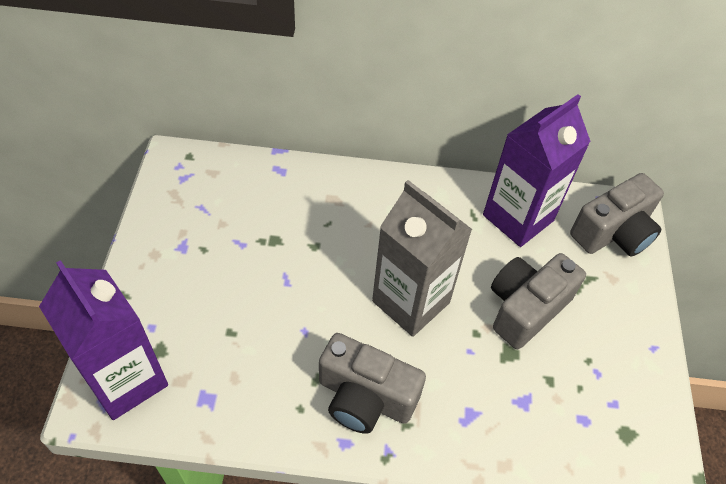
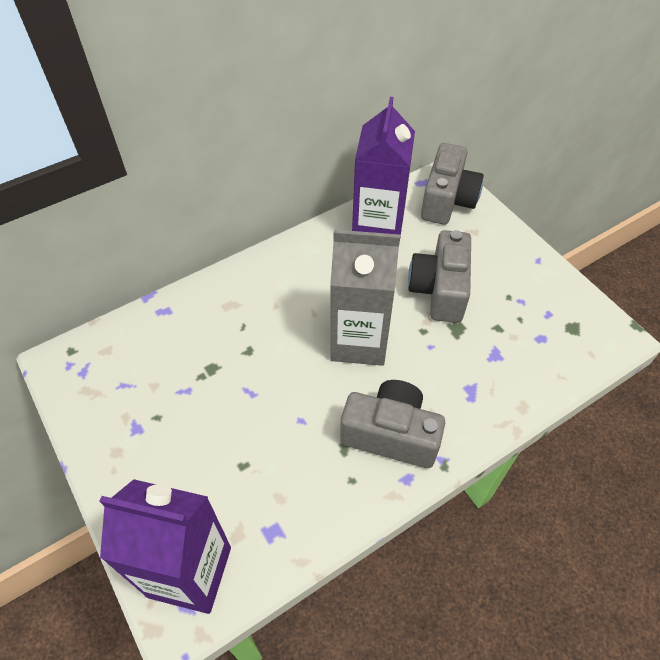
camera: 35 degrees left, 0 degrees up
grey camera [319,333,426,434] -> grey camera turned 150 degrees counterclockwise [340,380,445,468]

